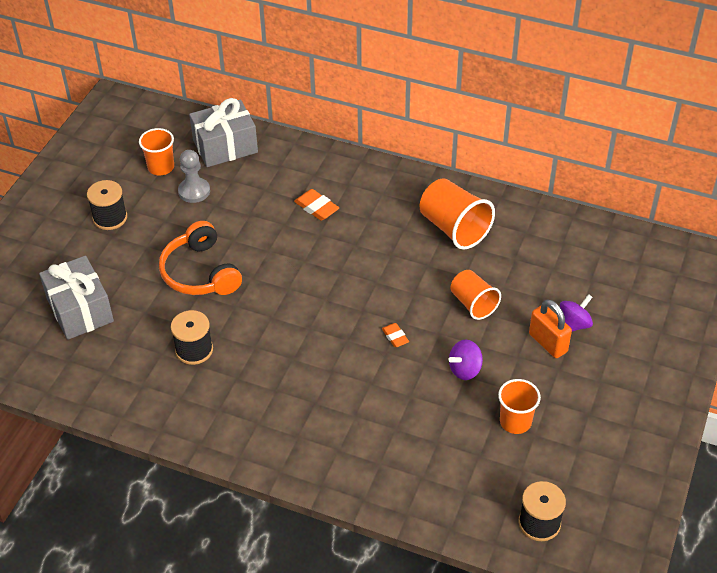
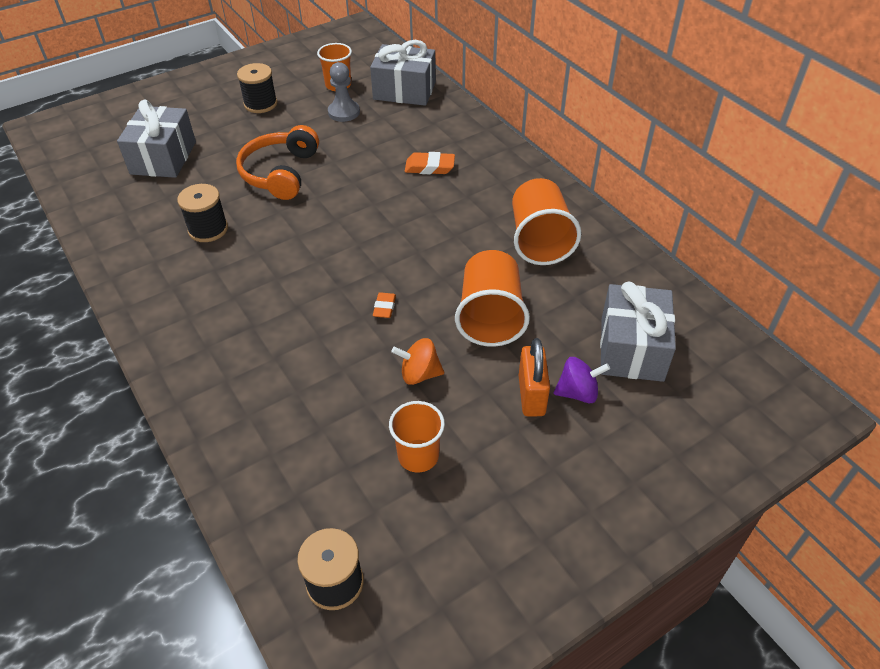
camera: 35 degrees right, 0 degrees up
orange eraser [294,189,339,220] -> orange eraser turned 75 degrees counterclockwise [405,152,455,174]
purple spinning top [448,340,483,380] -> orange spinning top [391,338,444,385]
orange cup [450,270,501,320] -> orange cup [455,250,530,347], size x1.53
none -> grey gift [600,282,676,382]

